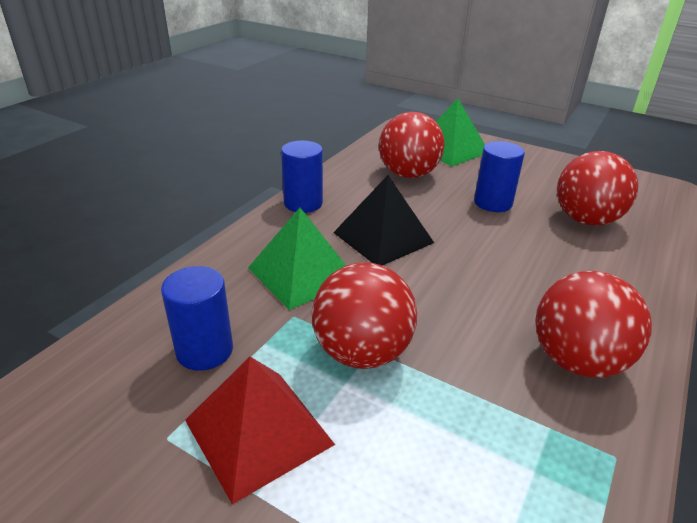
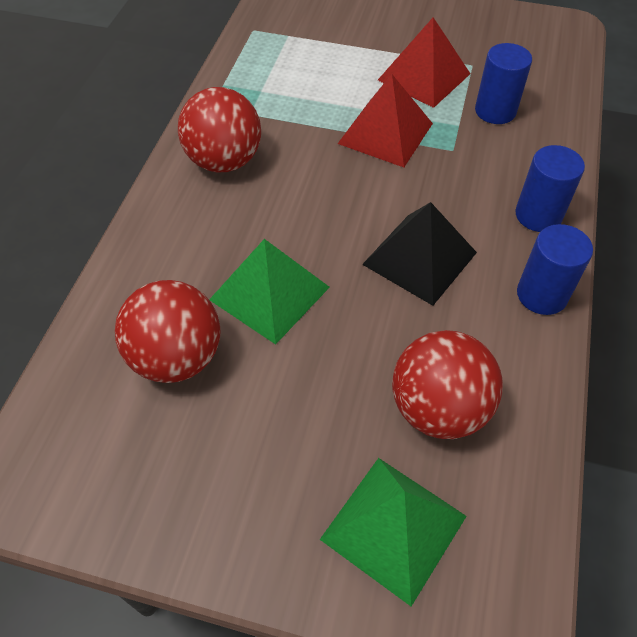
camera: 165 degrees right, 20 degrees up
green pyramid [248,208,346,310] -> green pyramid moved to [209,239,330,344]
red ball [312,262,417,369] -> red pyramid [338,74,433,167]
blue cylinder [474,141,525,212] -> blue cylinder moved to [515,145,585,232]

